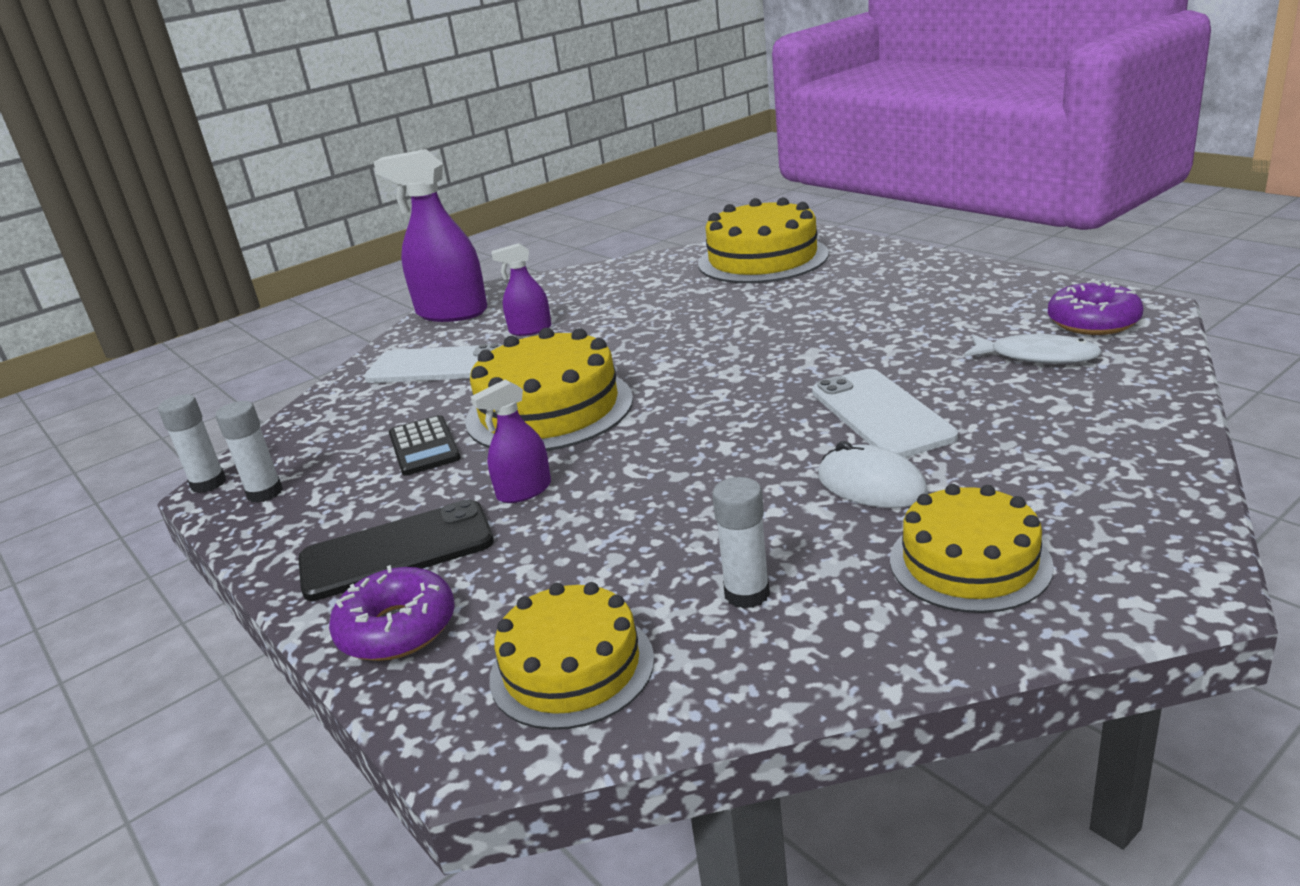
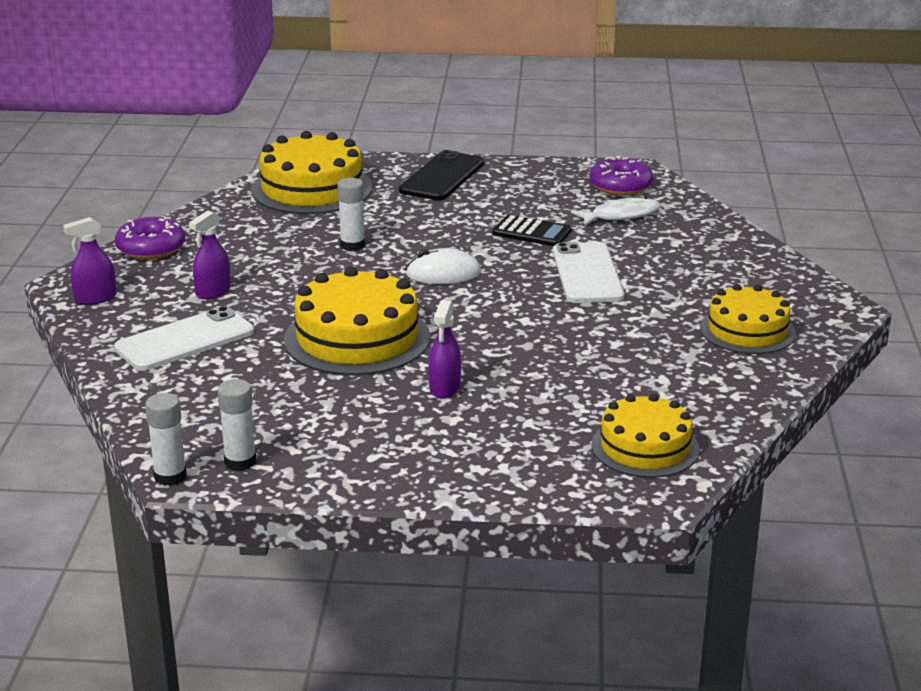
camera: 50 degrees left, 0 degrees up
black phone [298,499,494,601] -> black phone moved to [399,150,484,200]
purple donut [329,565,455,661] -> purple donut moved to [115,217,185,259]
purple spray bottle [374,149,487,322] -> purple spray bottle [63,217,116,305], size x0.52
black calculator [389,415,461,476] -> black calculator moved to [493,215,572,246]
white glue stick [712,477,770,609] -> white glue stick moved to [337,178,365,251]
white phone [812,369,958,457] -> white phone turned 60 degrees clockwise [553,242,625,303]
white mouse [818,441,928,508] -> white mouse moved to [406,248,481,284]

